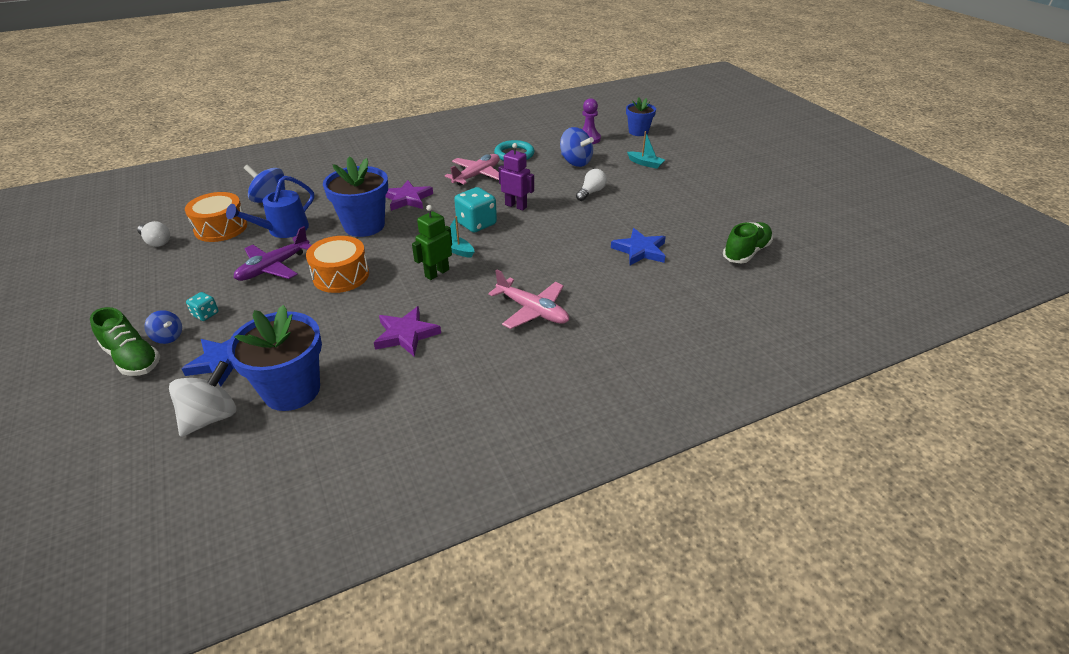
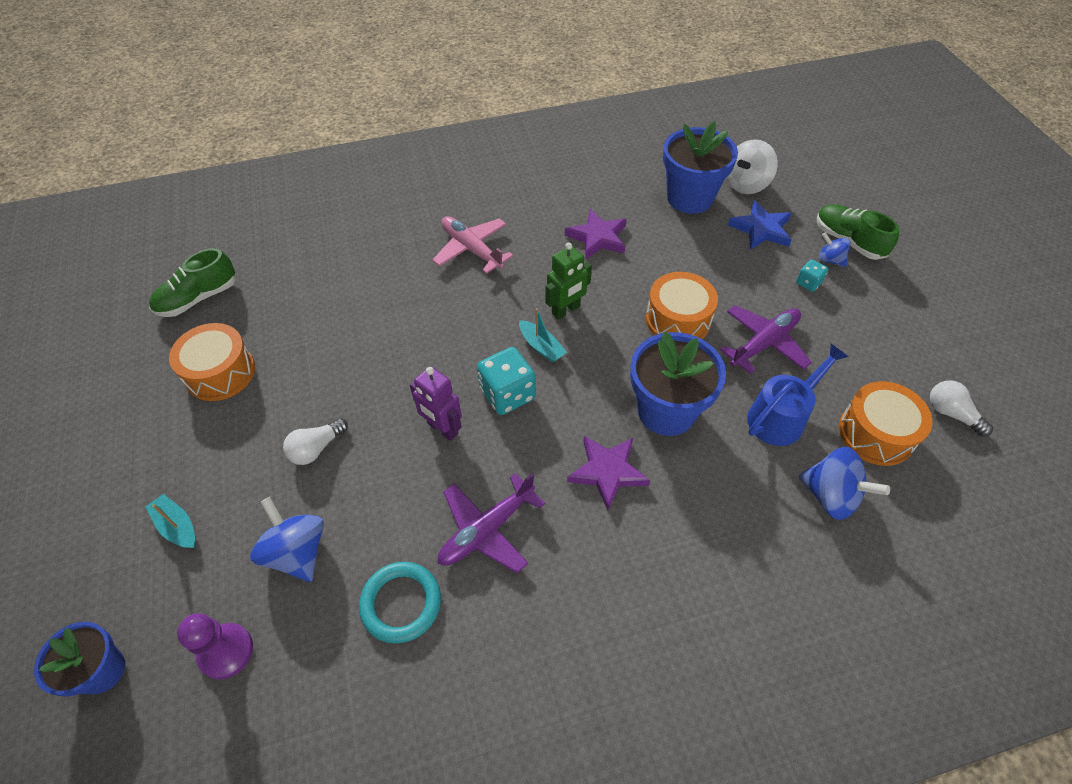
camera: 170 degrees left, 15 degrees up
pink plane [445,154,500,186] -> purple plane [438,473,545,573]
blue star [611,228,666,265] -> none
none -> orange drum [169,323,255,401]

